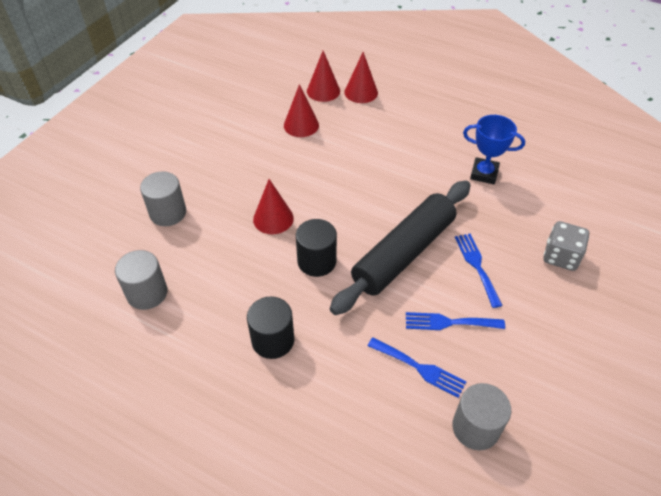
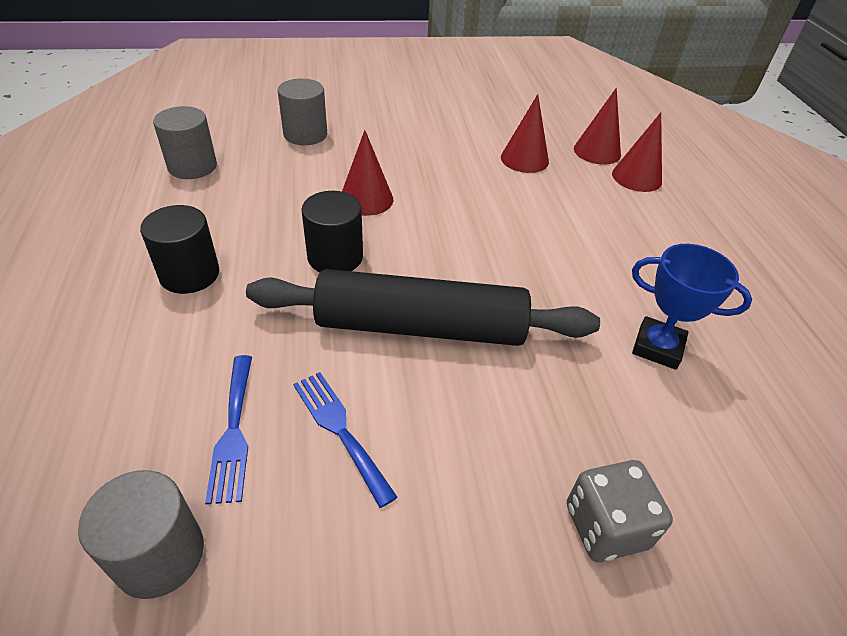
camera: 50 degrees right, 5 degrees down
blue fork [455,234,503,308] -> none
blue trophy [463,115,525,184] -> blue trophy turned 45 degrees counterclockwise [632,244,752,370]

